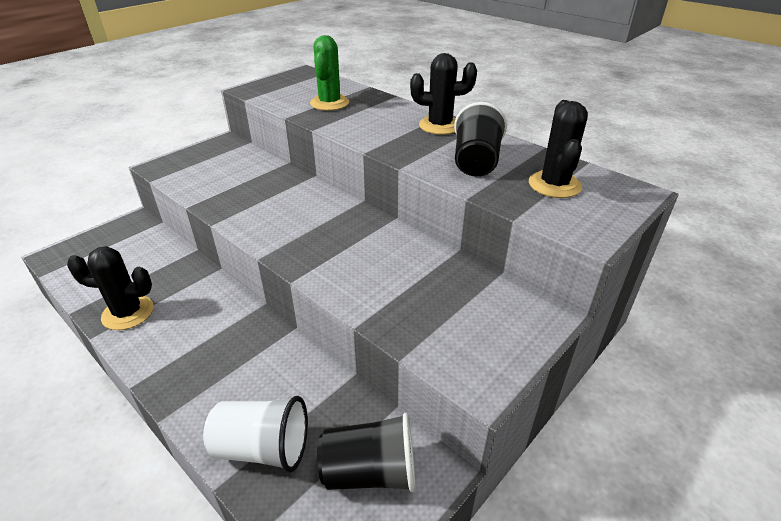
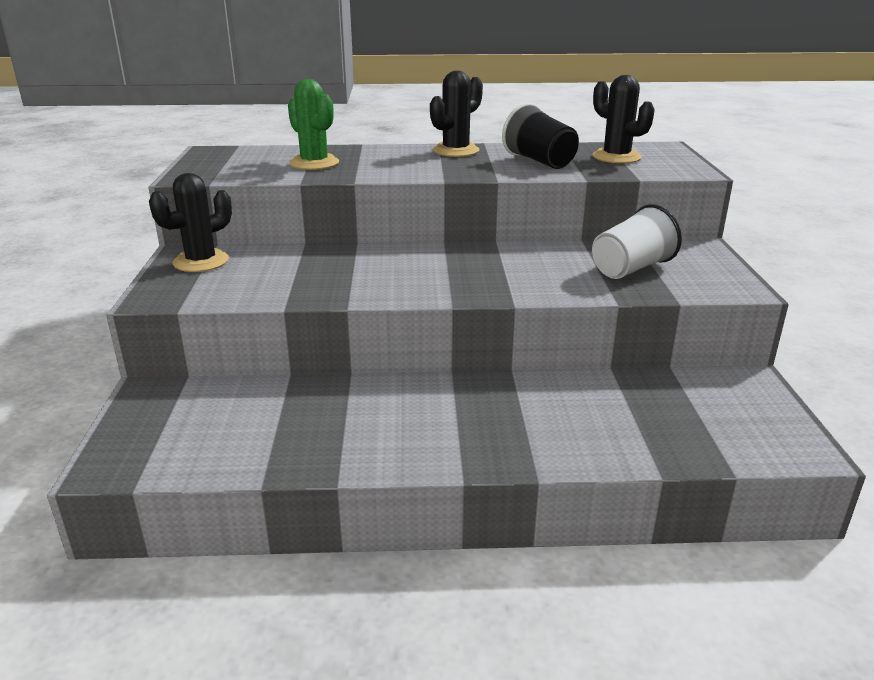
camera: 45 degrees left, 10 degrees down
black cactus [67,246,154,330] -> black cactus moved to [149,173,232,272]
white cup [203,396,308,472] -> white cup moved to [592,204,682,279]
black cup [317,413,415,492] -> none

